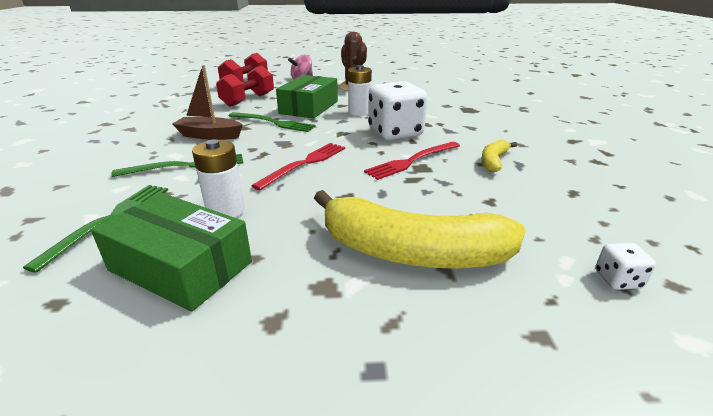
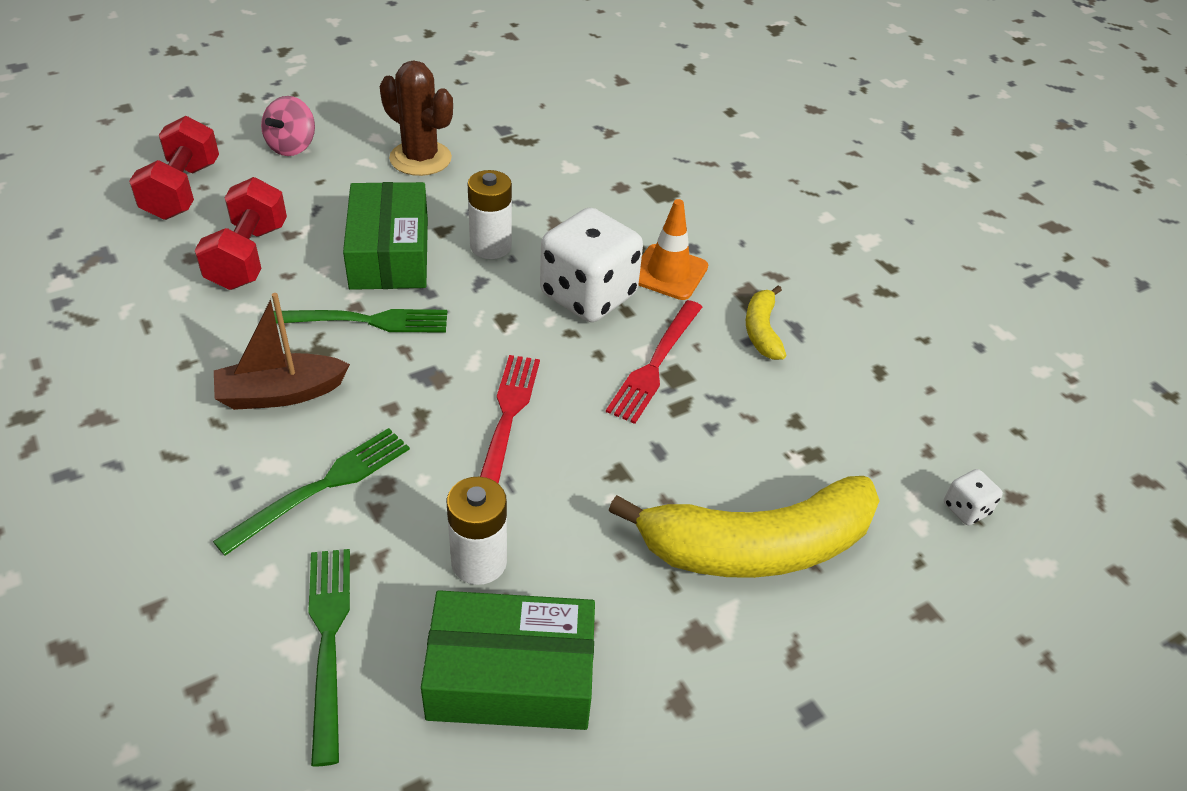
camera: 30 degrees left, 15 degrees up
none -> orange traffic cone [638,199,708,300]

